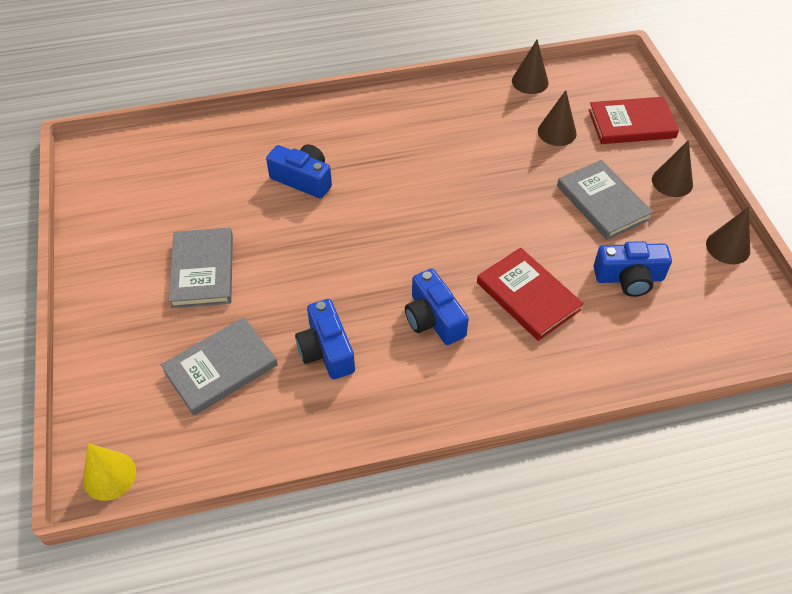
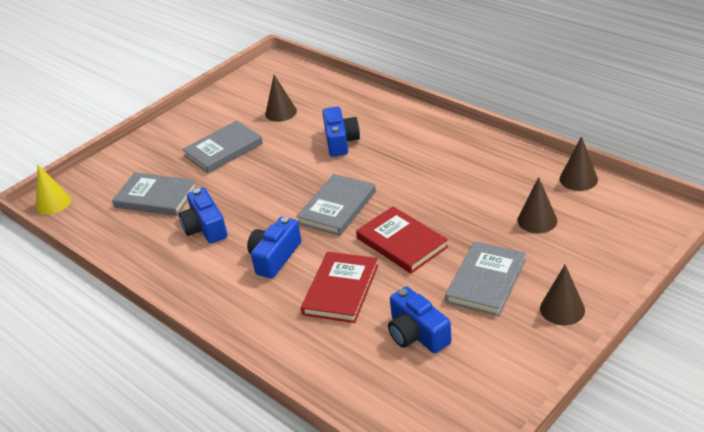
camera: 60 degrees right, 15 degrees down
blue camera [295,299,355,379] -> blue camera turned 60 degrees counterclockwise [179,188,228,244]
red book [588,97,679,144] -> red book moved to [356,206,448,274]
brown cone [706,207,750,264] -> brown cone moved to [265,75,297,122]
none -> grey book [296,174,376,236]

